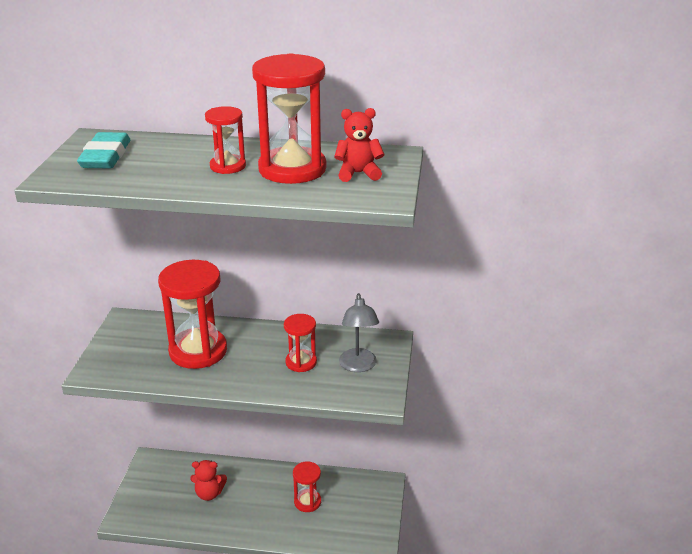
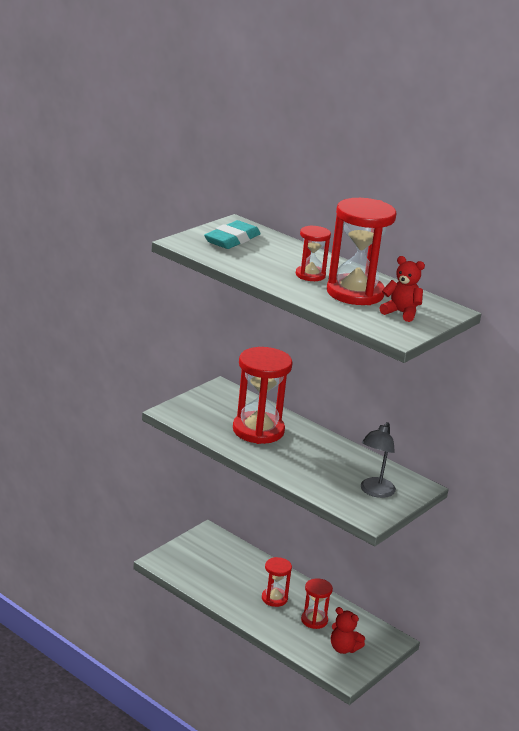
camera: 30 degrees right, 5 degrees down
red teddy bear [190,460,227,501] -> red teddy bear moved to [331,607,365,654]
red hourglass [284,314,317,372] -> red hourglass moved to [262,557,292,607]

